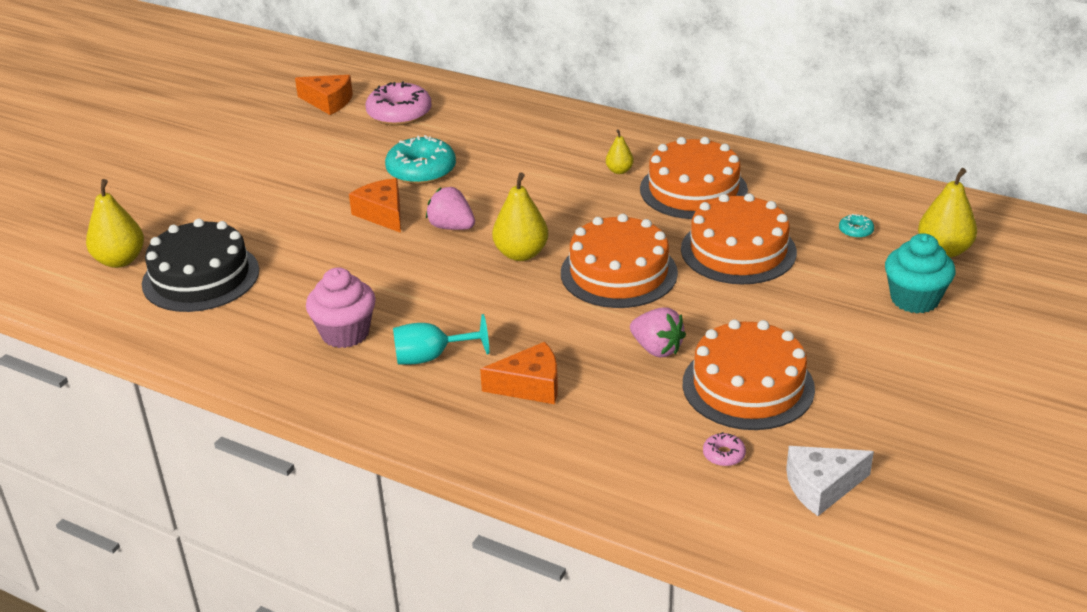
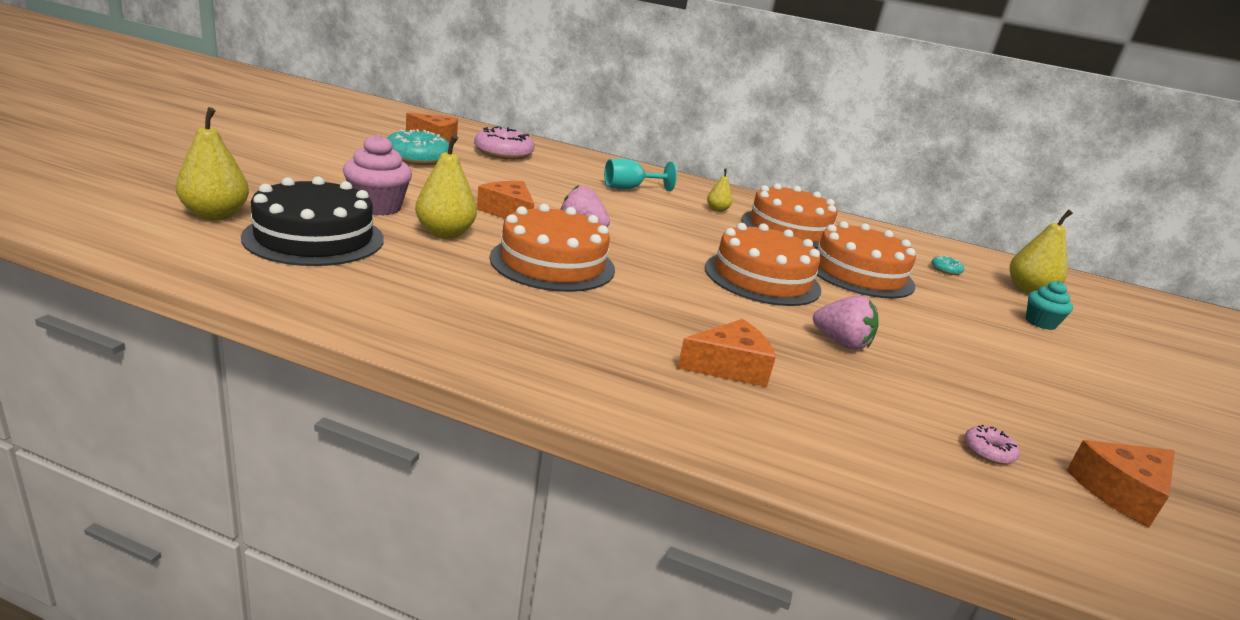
camera: 15 degrees left, 10 degrees down
pink cupcake [306,267,376,348] -> pink cupcake moved to [343,134,412,216]
turquoise donut [385,135,456,185] -> turquoise donut moved to [387,129,449,165]
turquoise goblet [393,314,489,365] -> turquoise goblet moved to [604,159,677,191]
yellow pear [492,173,548,261] -> yellow pear moved to [415,135,477,239]
orange cake [683,319,815,430] -> orange cake moved to [489,204,615,292]
white cheese [786,446,874,516] -> orange cheese [1067,440,1175,528]
turquoise cupcake [885,233,955,314] -> turquoise cupcake [1026,281,1073,330], size x0.63

